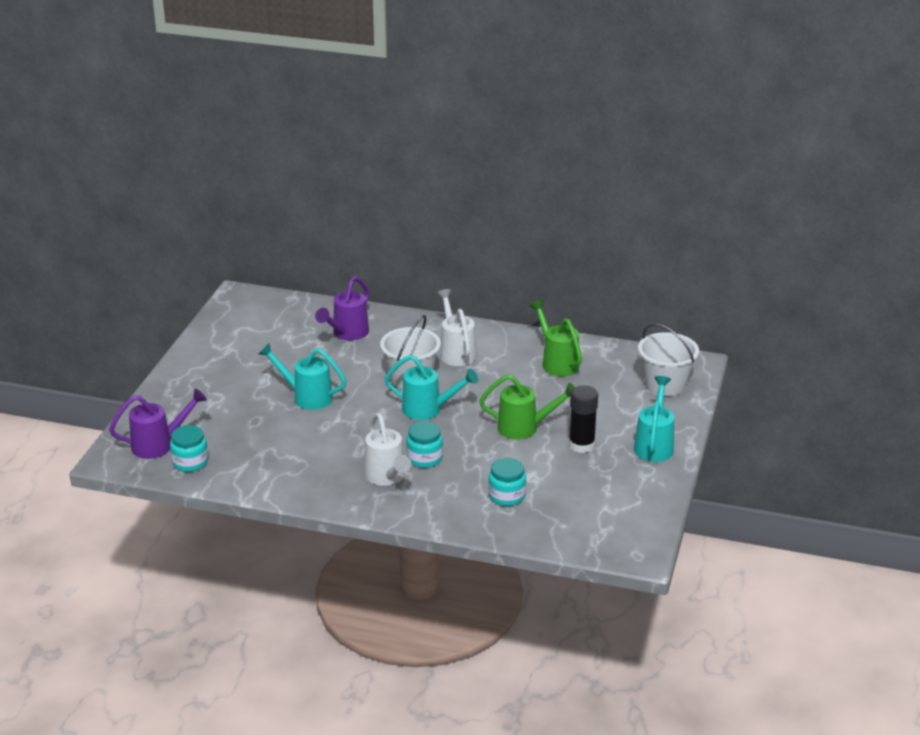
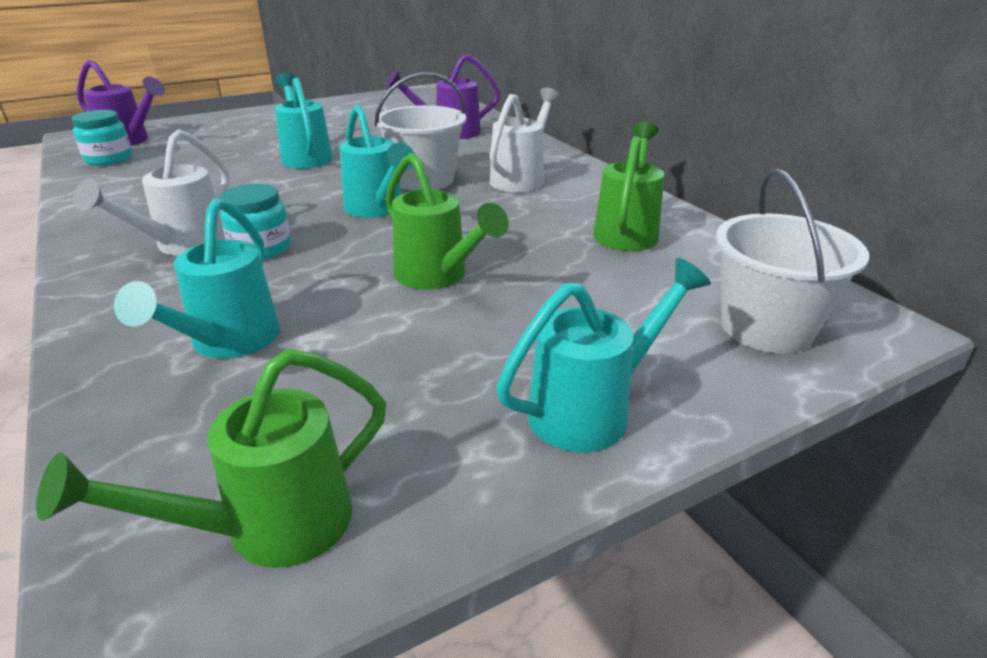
camera: 45 degrees right, 0 degrees up
turquoise jar [488,458,526,506] -> turquoise watering can [114,198,280,359]
black glue stick [569,385,598,453] -> none
none -> green watering can [36,349,386,568]

